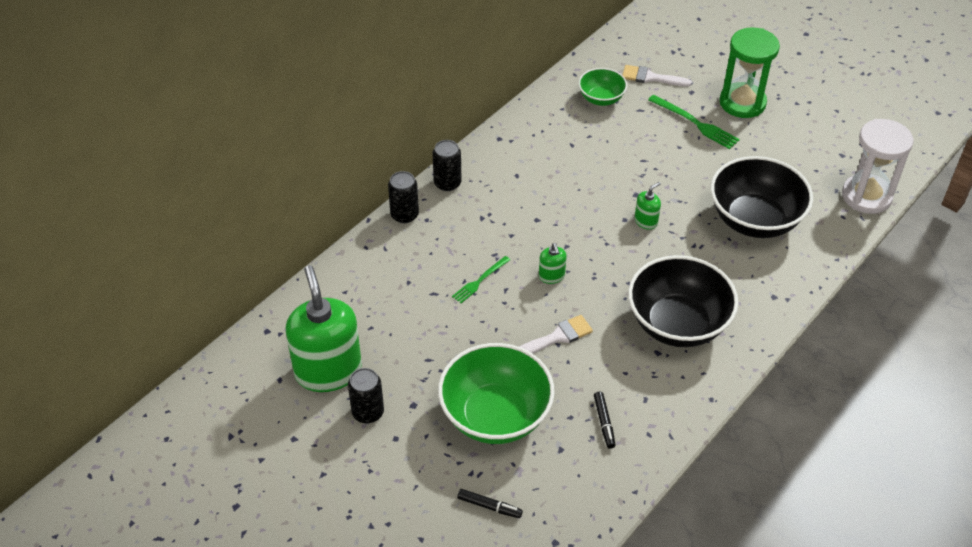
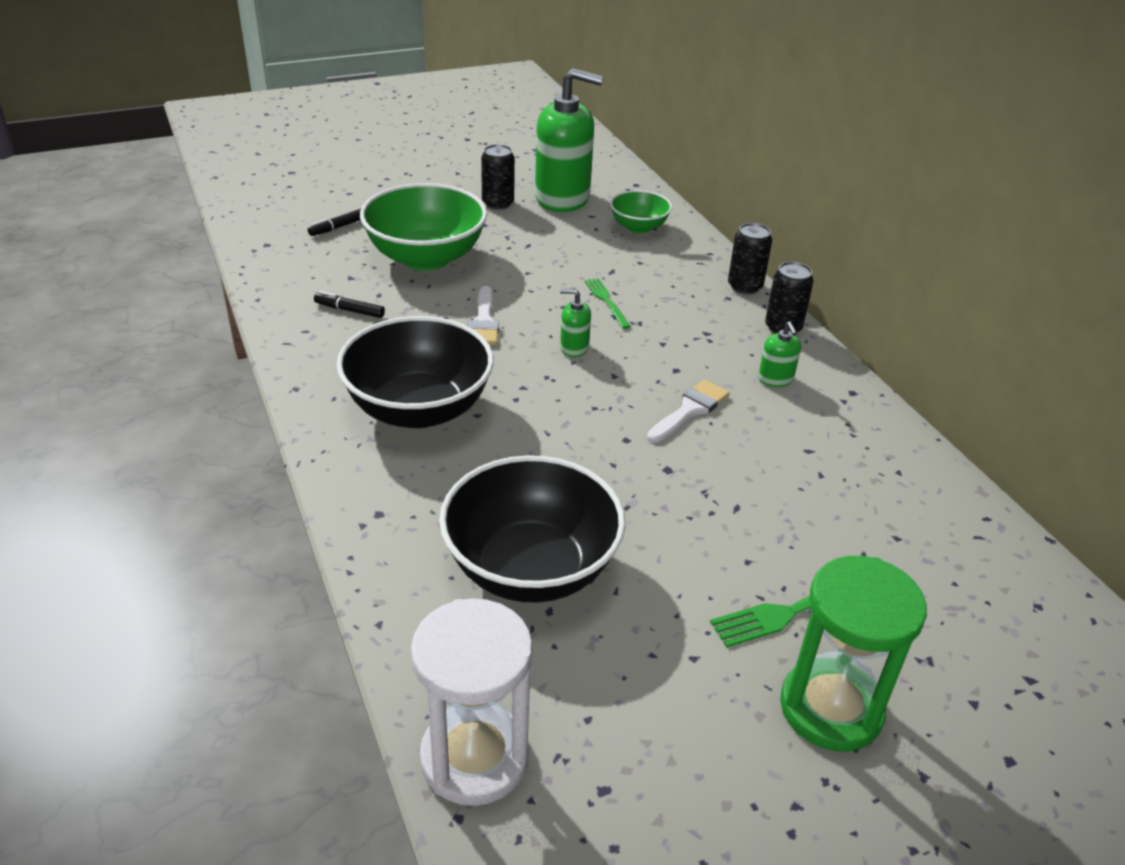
camera: 115 degrees right, 10 degrees down
green bowl [578,68,627,106] -> green bowl moved to [610,190,672,233]
white brush [623,65,692,87] -> white brush moved to [647,380,729,443]
green soap dispenser [634,182,661,230] -> green soap dispenser moved to [758,321,801,387]

